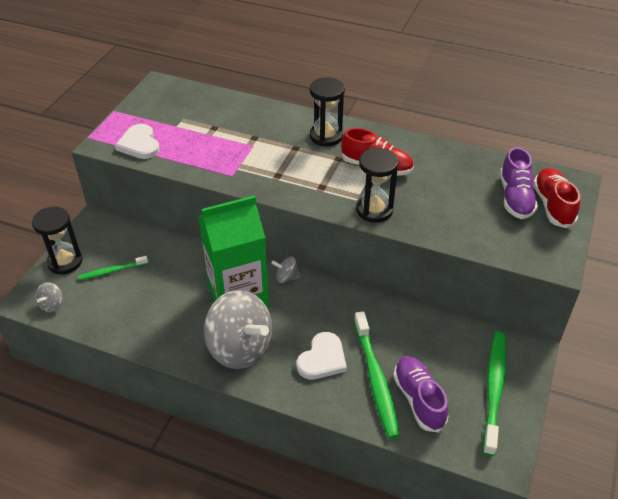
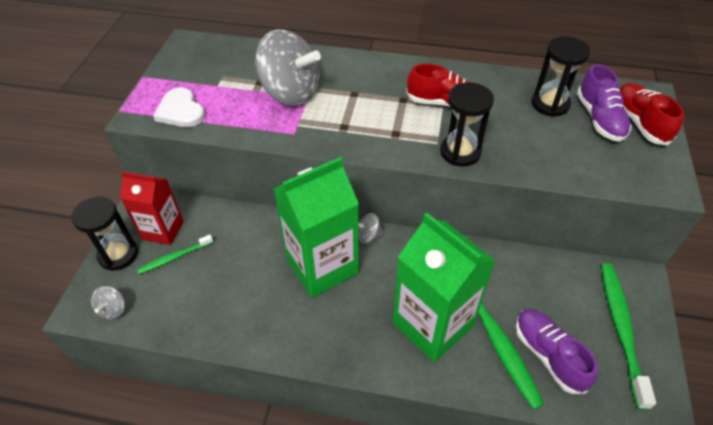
camera: 10 degrees left, 5 degrees up
grey spinning top [204,290,272,369] -> grey spinning top moved to [255,29,321,106]
white heart [296,332,347,380] -> green carton [393,212,495,362]
black hourglass [310,77,345,146] -> black hourglass moved to [532,36,590,117]
none -> red carton [120,172,183,245]

